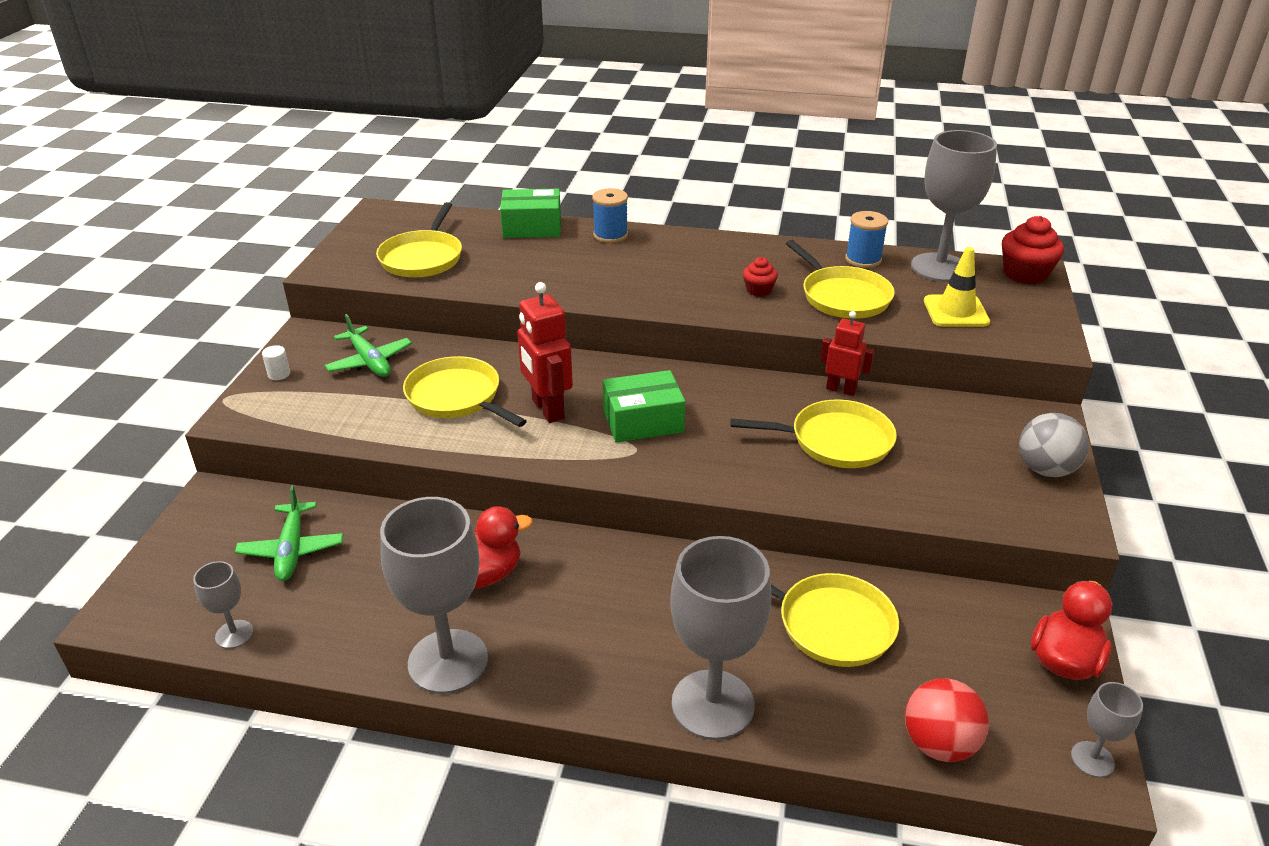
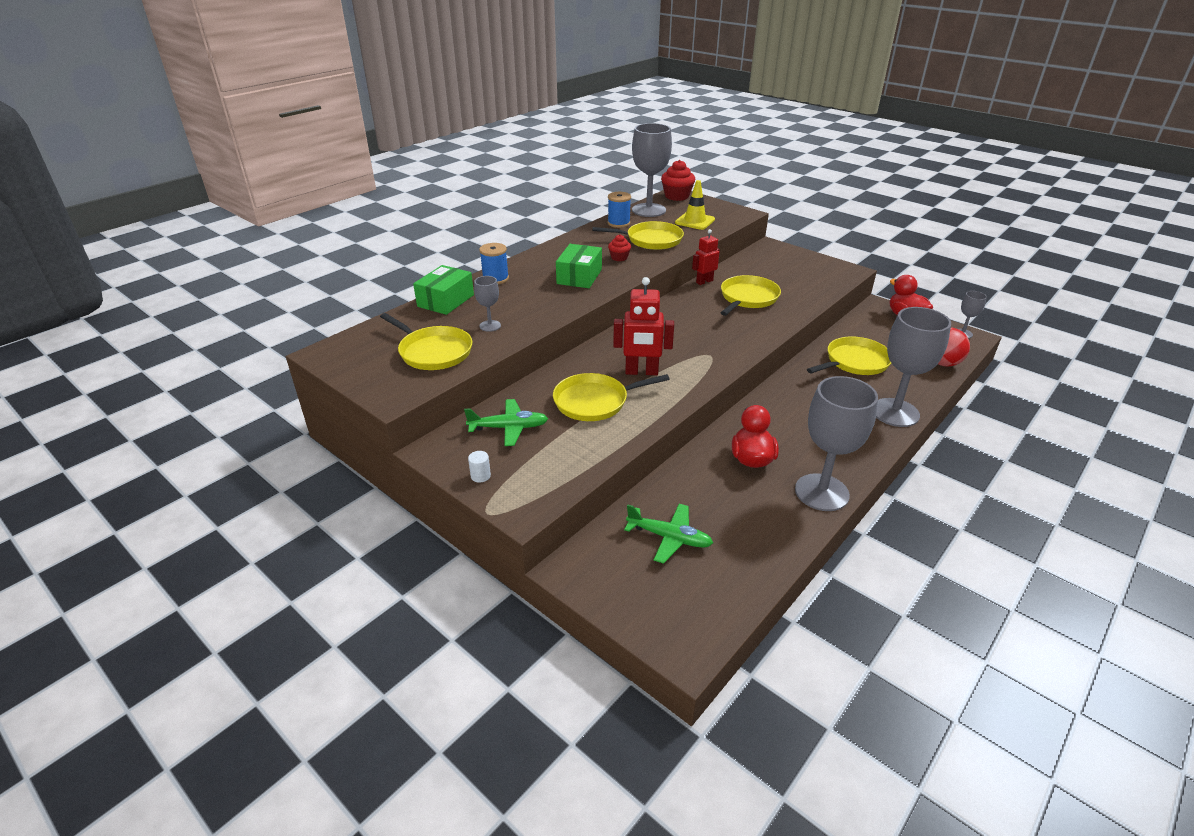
camera: 60 degrees left, 0 degrees up
grey goblet [193,561,253,649] -> grey goblet moved to [474,276,501,332]
green box [603,370,685,443] -> green box moved to [556,244,602,288]
grey ball [1019,413,1089,477] -> none

